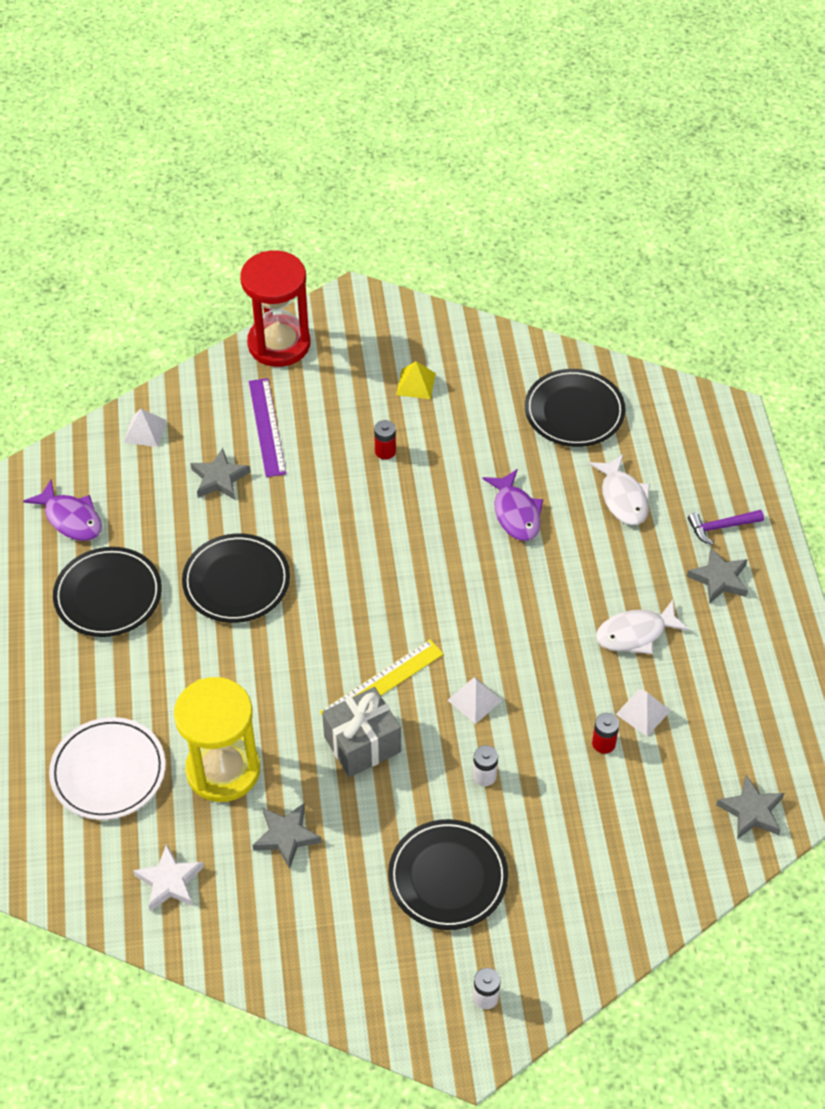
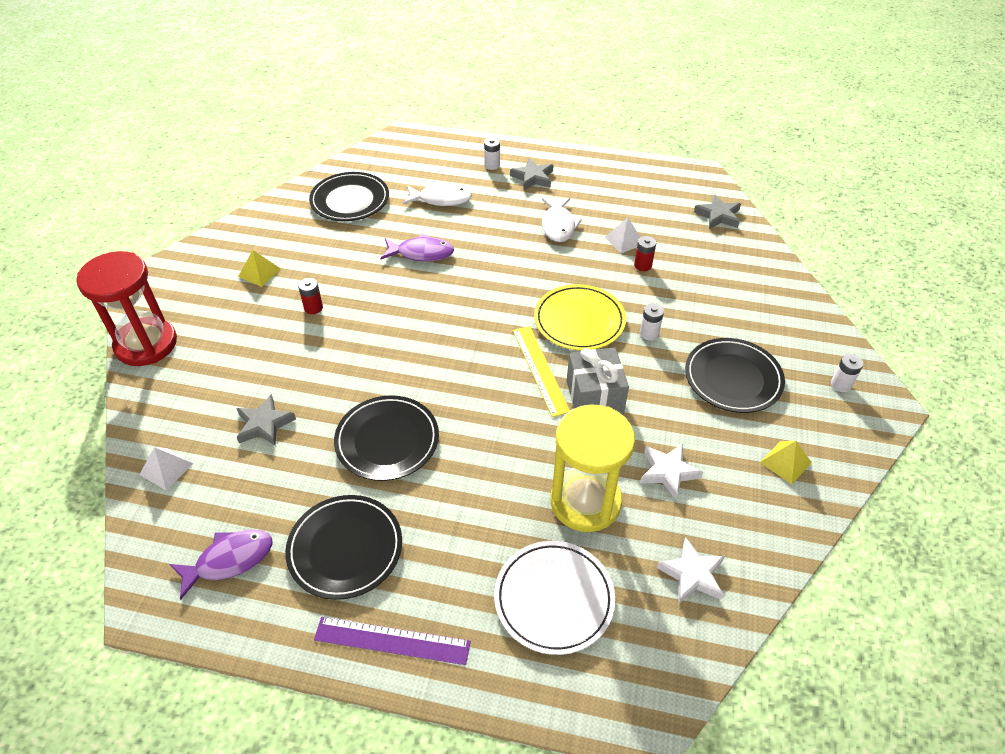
camera: 70 degrees left, 5 degrees down
purple ruler [249,378,286,477] -> purple ruler moved to [314,617,471,665]
grey star [252,803,322,869] -> white star [640,443,703,500]
white pyramid [448,677,502,724] -> yellow plate [534,284,626,350]
purple hammer [688,510,764,545] -> white battery [484,138,500,170]
none -> yellow pyramid [760,441,812,484]

